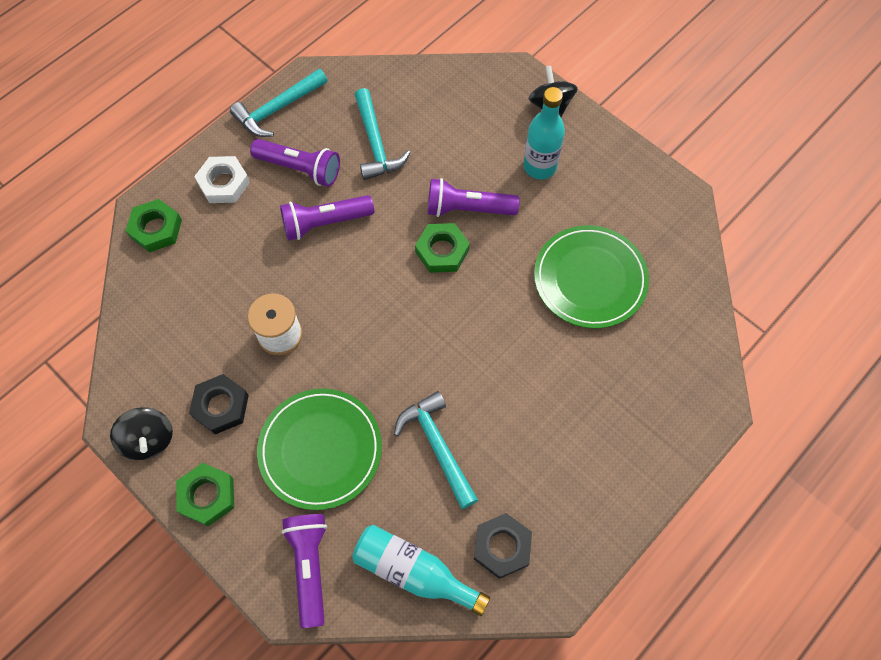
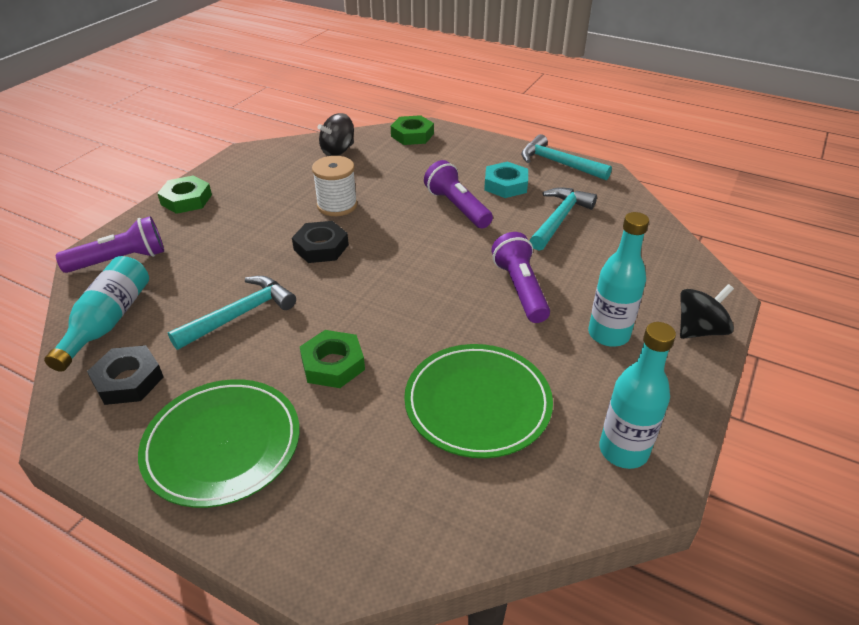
camera: 75 degrees right, 25 degrees down
black spinning top [110,407,173,460] -> black spinning top moved to [317,113,354,156]
black nut [189,374,249,434] -> black nut moved to [292,221,349,263]
white nut [194,156,250,203] -> none
purple flashlight [250,139,340,187] -> turquoise nut [484,162,528,198]
green plate [257,389,382,510] -> green plate moved to [138,379,300,508]
turquoise hammer [355,88,410,180] -> turquoise hammer turned 150 degrees clockwise [530,187,597,250]
green nut [415,223,470,273] -> green nut moved to [300,330,365,388]
none -> turquoise bottle [599,322,676,469]

